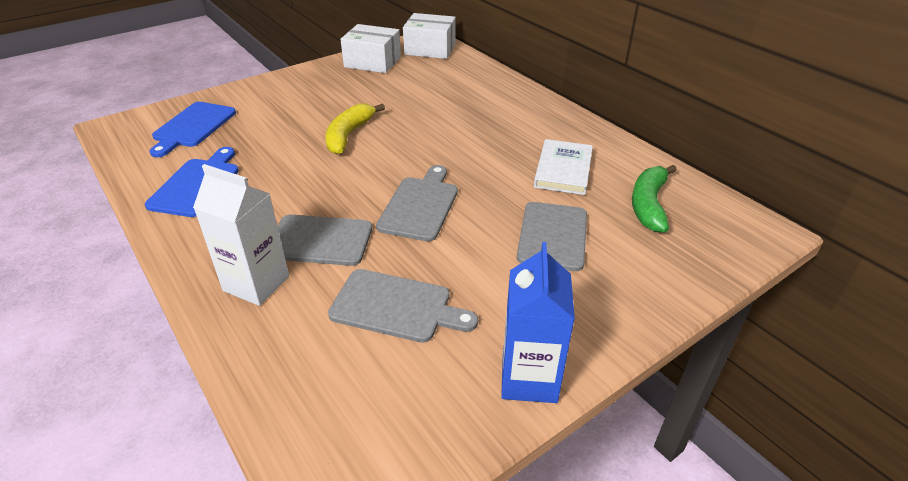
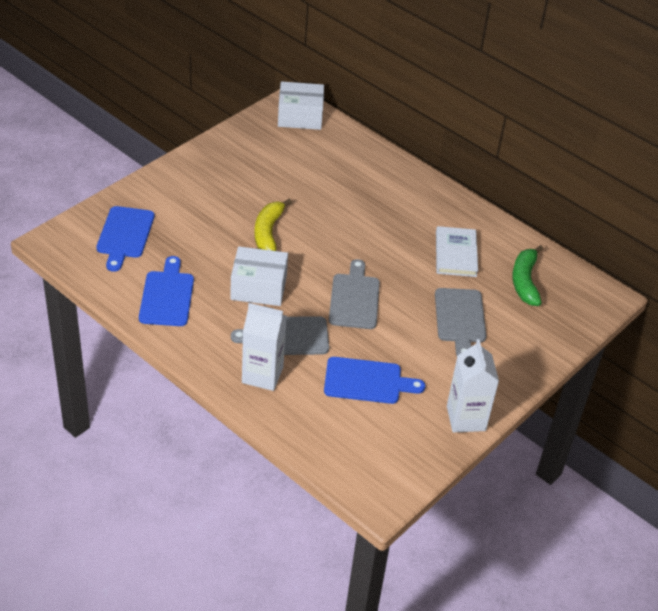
camera: 15 degrees left, 5 degrees up
grey cutting board [328,269,478,343] -> blue cutting board [324,357,425,404]
white box [340,24,401,73] -> white box moved to [230,246,288,306]
blue carton [501,242,575,403] -> white carton [447,339,499,433]

